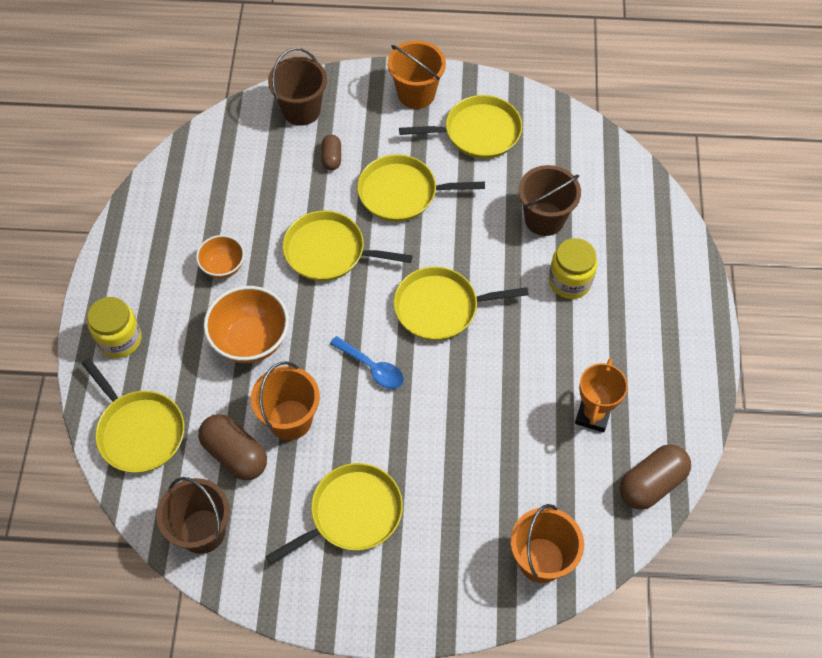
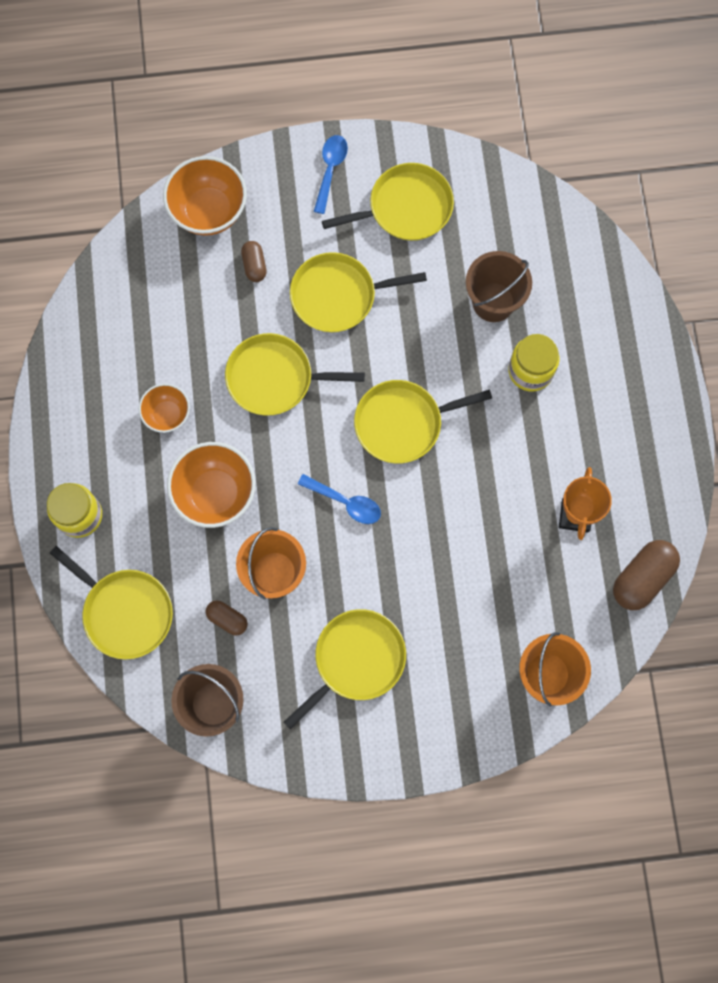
camera: 10 degrees left, 15 degrees up
brown capsule [198,414,267,480] -> brown capsule [206,600,248,636], size x0.56
brown bucket [268,48,327,126] -> orange bowl [163,156,247,236]
orange bucket [388,41,446,109] -> blue spoon [313,135,348,214]

